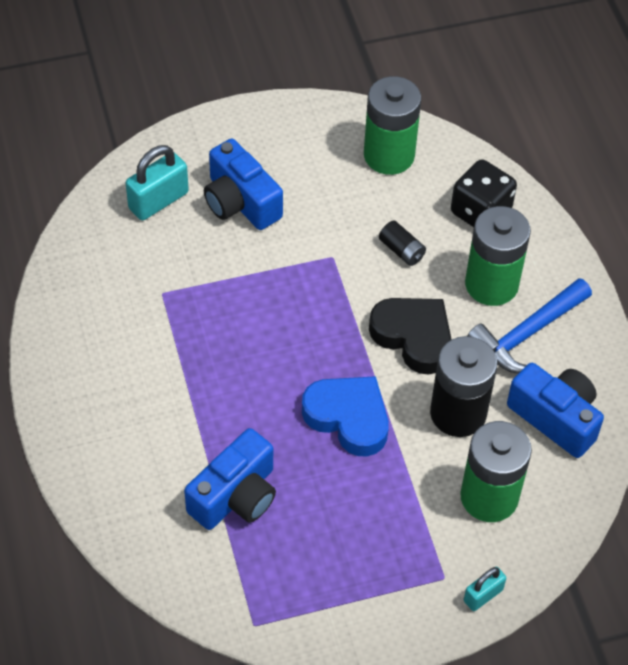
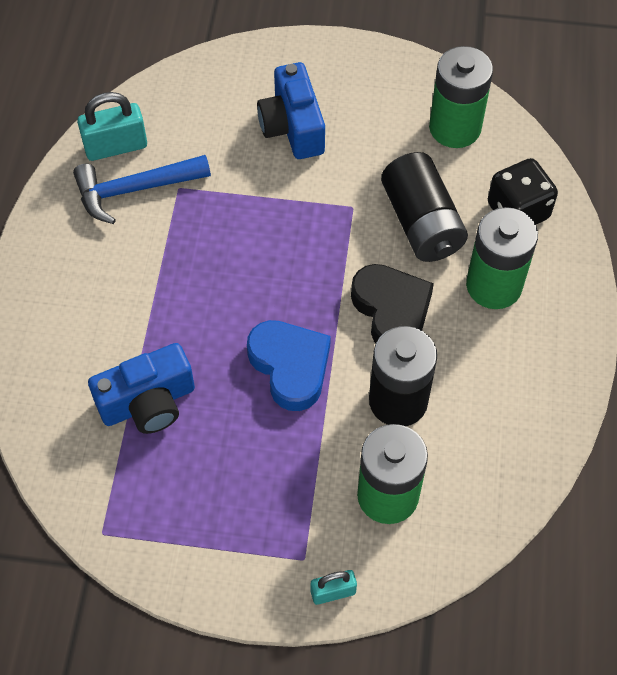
camera: 25 degrees right, 5 degrees up
turquoise padlock [126,145,189,220] -> turquoise padlock moved to [77,92,147,161]
black battery [379,220,426,266] -> black battery [381,152,468,262], size x2.15
blue hammer [467,278,592,374] -> blue hammer moved to [73,155,211,224]
blue camera [507,363,604,458] -> none

